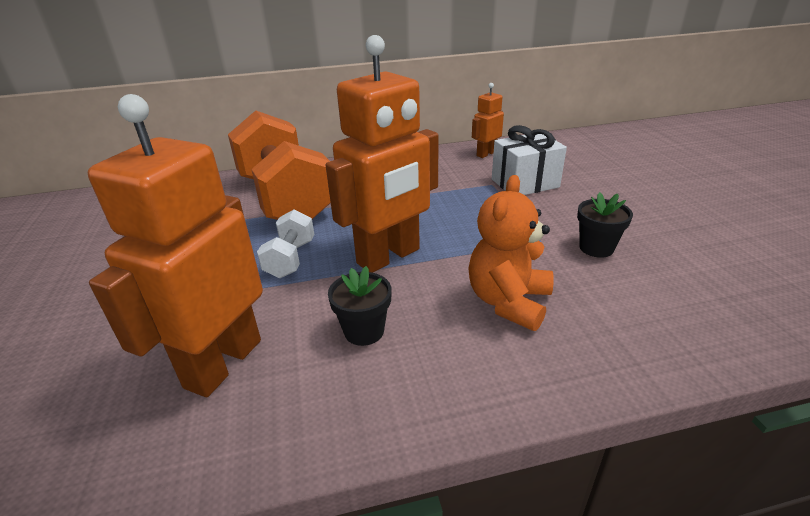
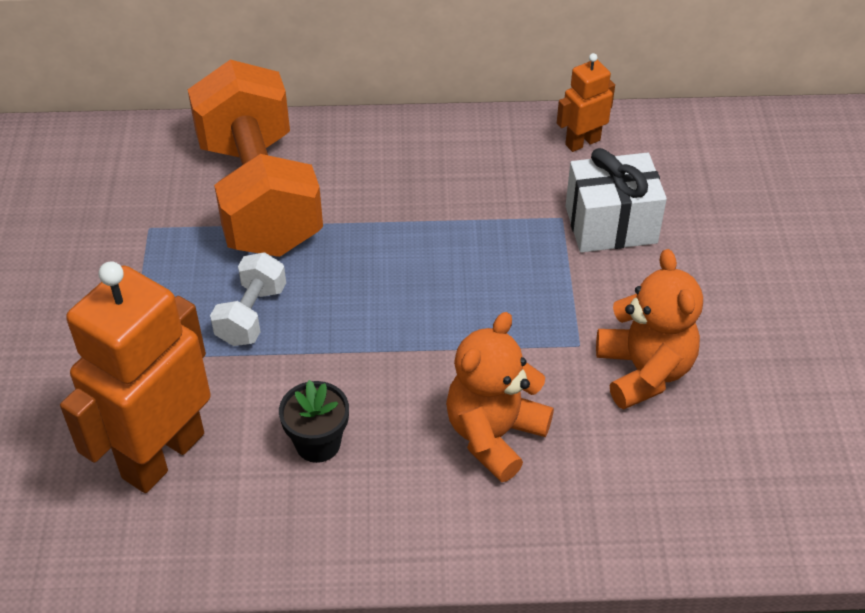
camera: 10 degrees right, 15 degrees up
orange robot [326,35,439,273] -> none
black flower pot [577,192,633,258] -> orange teddy bear [596,249,703,410]

